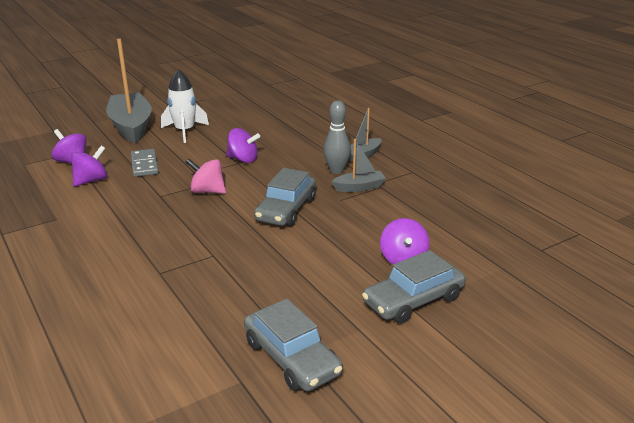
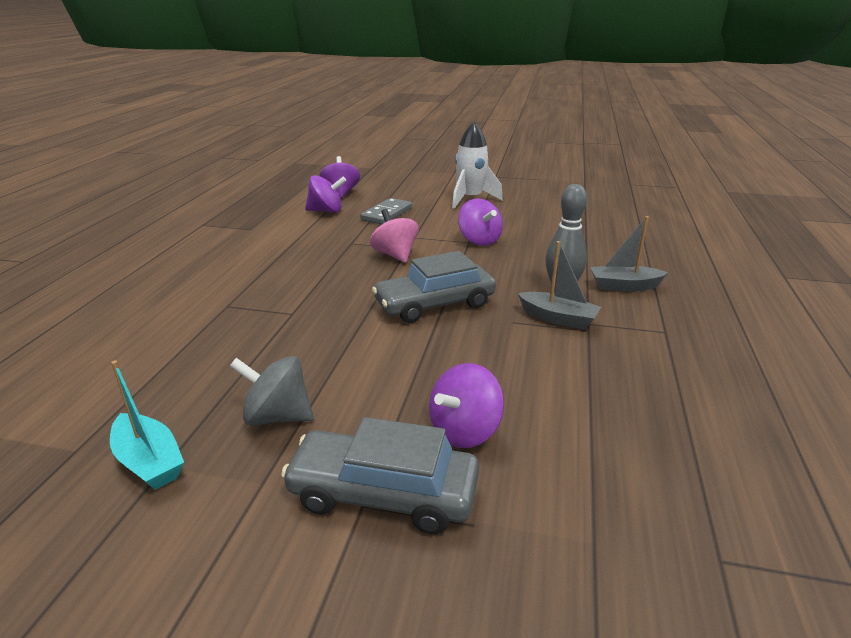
camera: 45 degrees right, 0 degrees up
grey boat [106,39,152,144] -> none
grey car [244,299,343,391] -> turquoise boat [110,360,184,490]
none -> grey spinning top [230,356,314,425]

